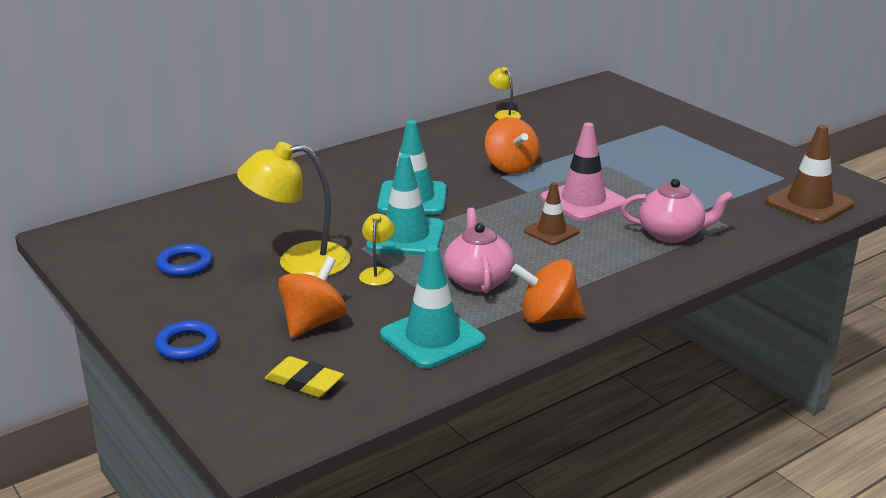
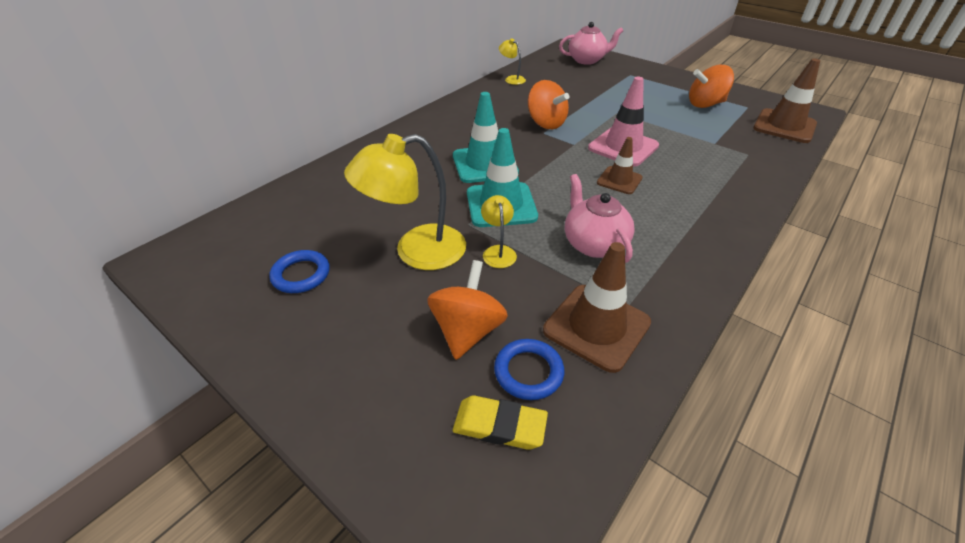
camera: 15 degrees left, 15 degrees up
blue ring [155,321,219,361] -> blue ring moved to [494,339,564,400]
turquoise traffic cone [380,246,486,369] -> brown traffic cone [543,242,651,373]
orange spinning top [511,259,585,324] -> orange spinning top moved to [689,64,734,108]
pink teapot [621,179,733,243] -> pink teapot moved to [559,22,624,65]

